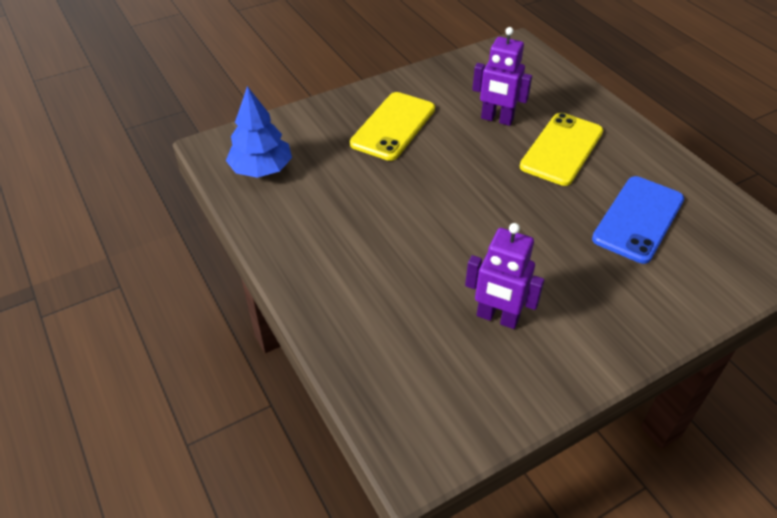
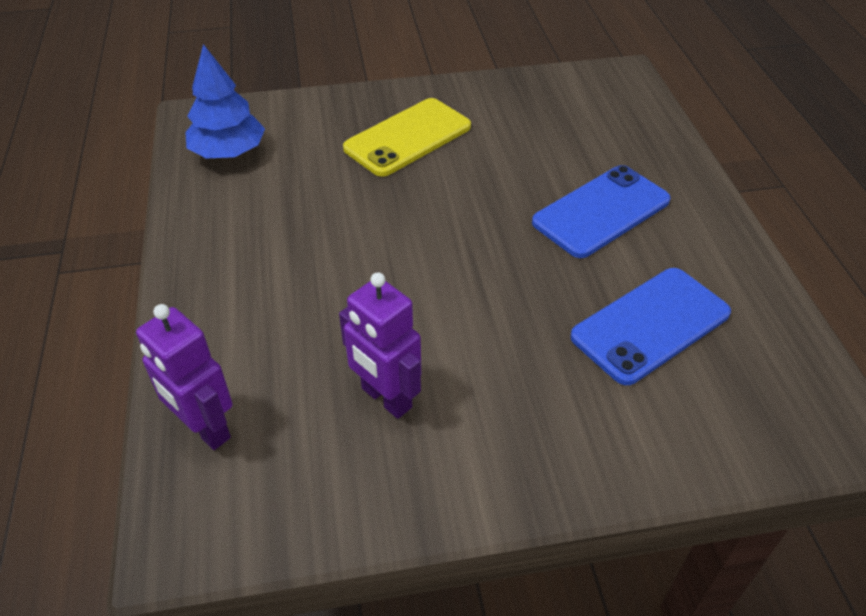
camera: 20 degrees right, 0 degrees up
purple robot [472,27,532,126] -> purple robot moved to [136,304,233,450]
yellow phone [520,113,603,186] -> blue phone [532,165,671,258]

